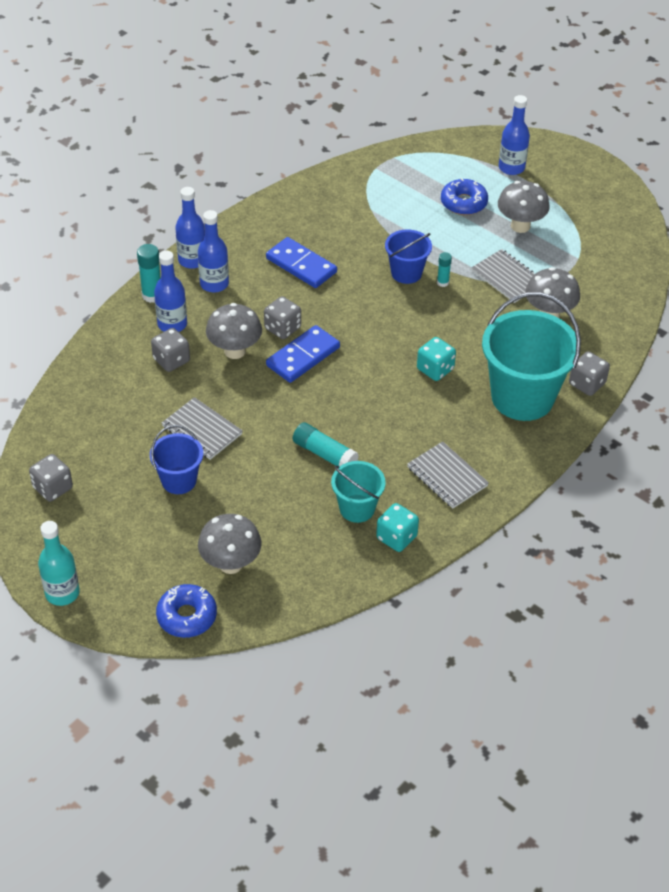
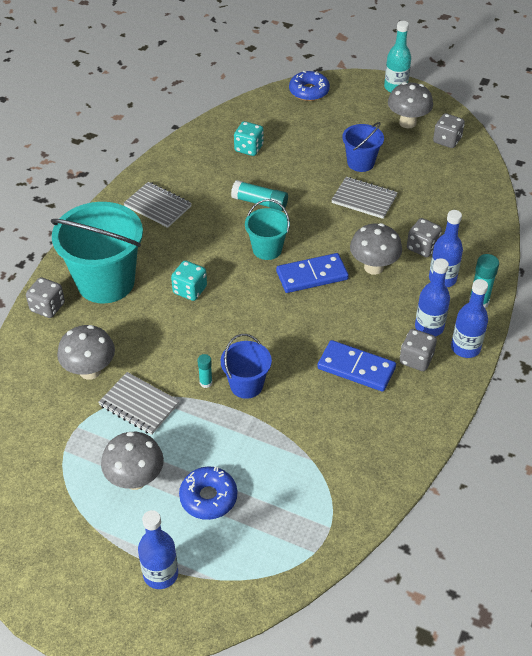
camera: 165 degrees right, 0 degrees up
grey mushroom [198,514,261,574] -> grey mushroom moved to [388,82,433,128]
grey dice [264,296,301,339] -> grey dice moved to [399,329,437,371]
blue domino [266,325,340,383] -> blue domino turned 45 degrees clockwise [276,253,349,293]
turquoise bucket [331,461,386,523] -> turquoise bucket moved to [245,199,290,260]
turquoise dice [376,503,419,552] -> turquoise dice moved to [234,121,264,156]

